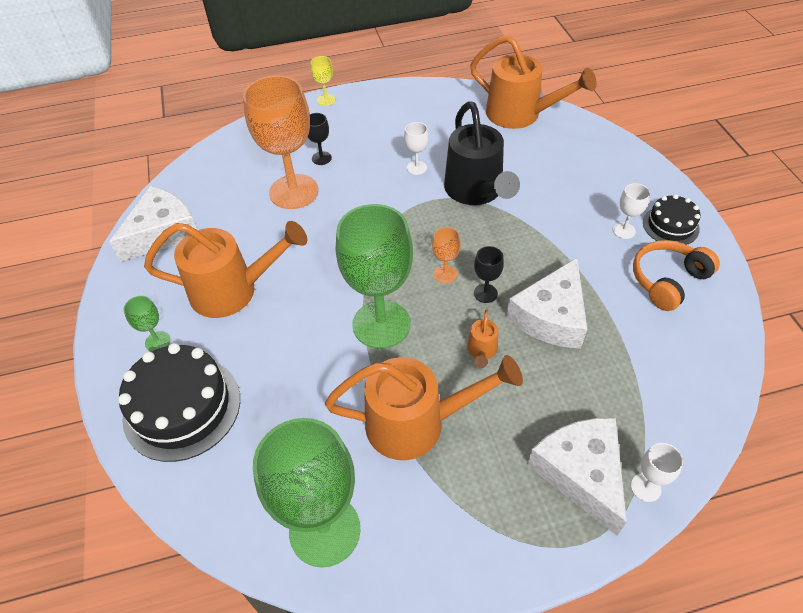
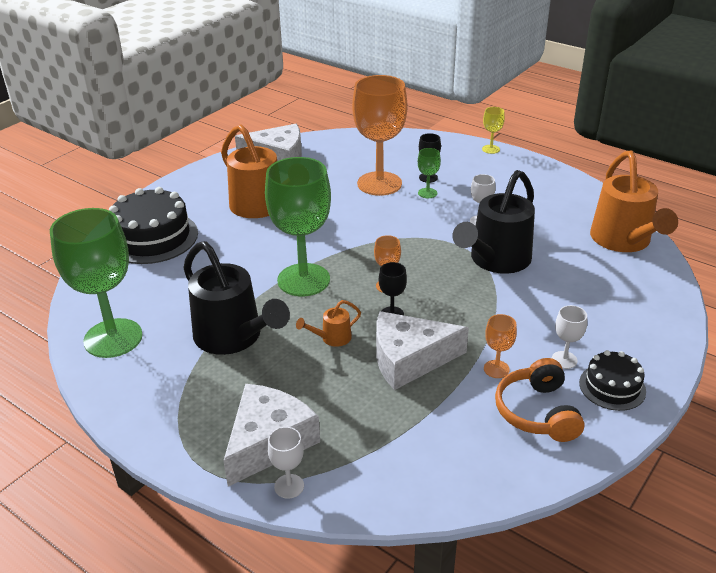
camera: 50 degrees right, 15 degrees down
green goblet [123,296,170,352] -> green goblet moved to [418,148,441,198]
orange watering can [325,355,523,460] -> black watering can [183,241,290,355]
orange headphones [633,240,720,311] -> orange headphones turned 105 degrees counterclockwise [495,358,584,442]
none -> orange goblet [484,314,517,378]

